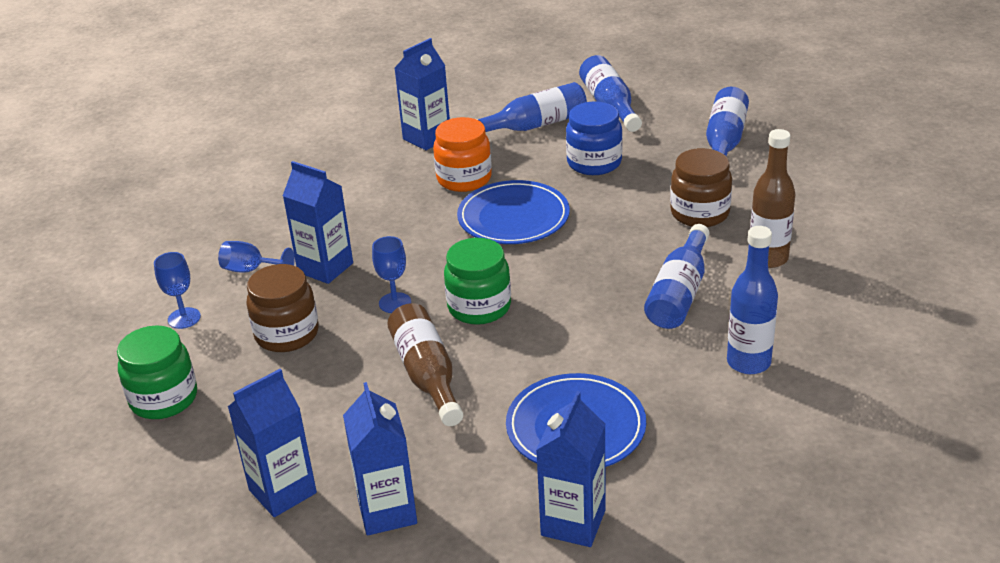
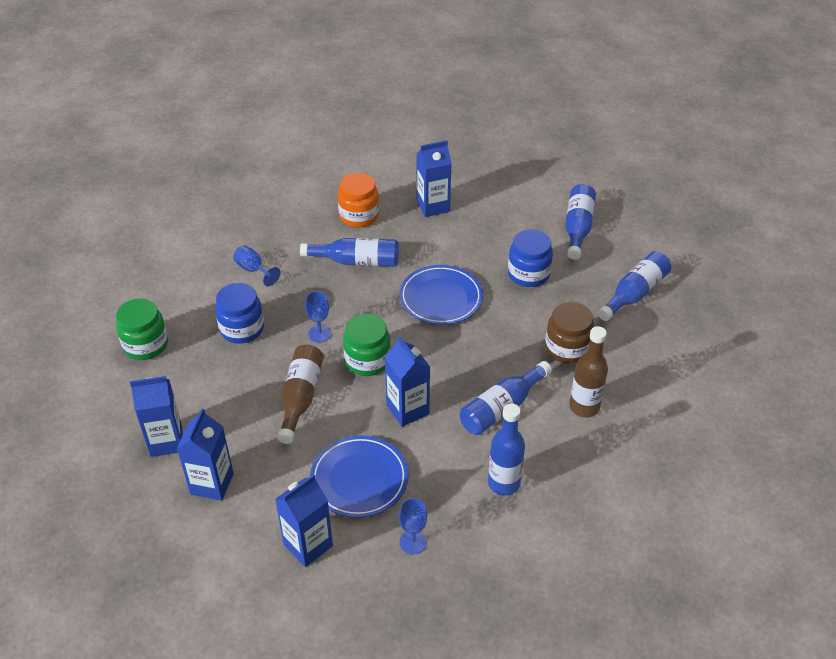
camera: 25 degrees right, 10 degrees up
blue goblet [154,252,201,329] -> blue goblet moved to [399,498,427,554]
brown jar [246,264,319,352] -> blue jar [215,283,264,344]
blue carton [283,161,353,284] -> blue carton moved to [385,336,430,427]
orange jar [433,117,492,192] -> orange jar moved to [338,173,379,227]
blue bottle [476,82,587,132] -> blue bottle moved to [300,238,399,266]

